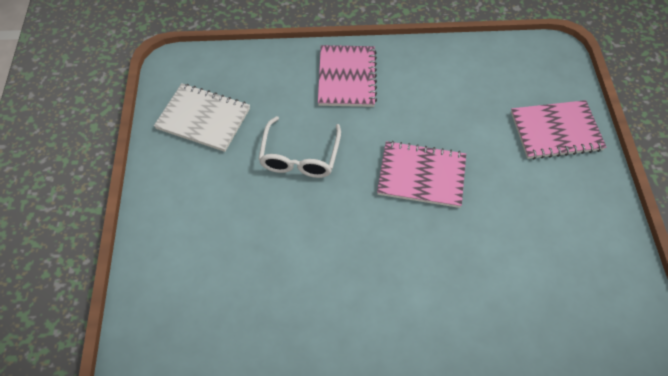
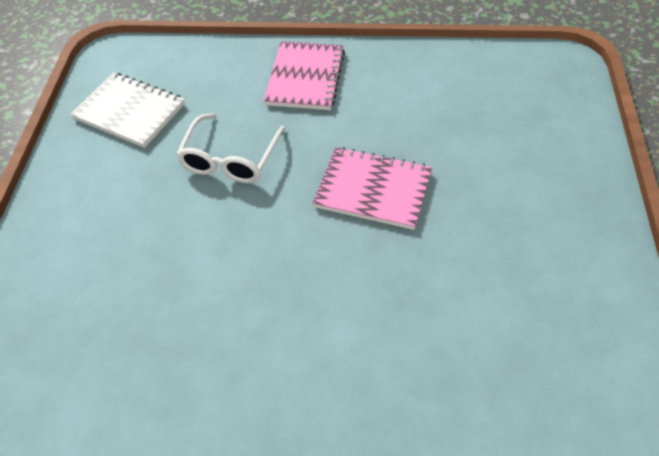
camera: 10 degrees right, 5 degrees down
pink notebook [511,100,606,159] -> none

